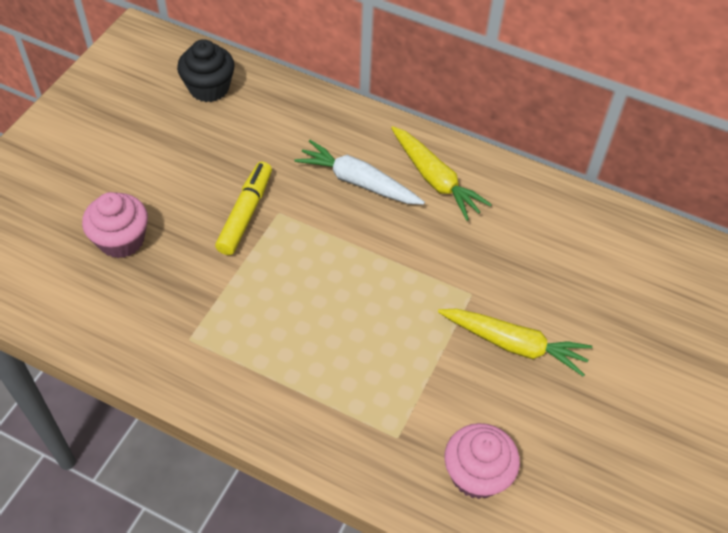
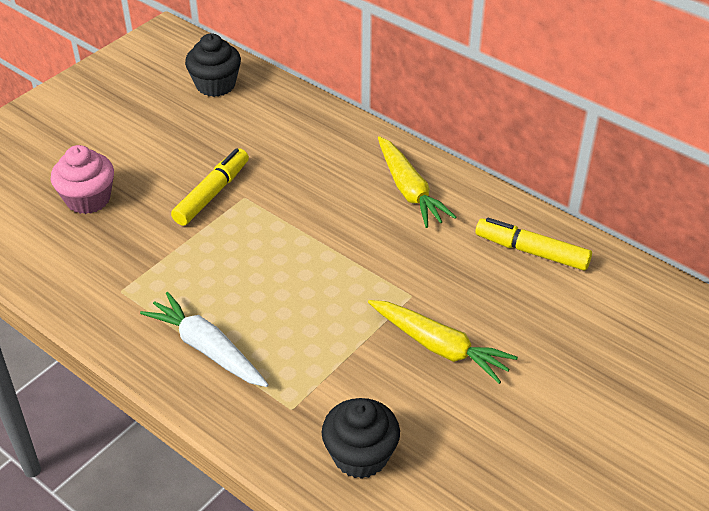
camera: 15 degrees right, 10 degrees down
white carrot [294,140,425,205] -> white carrot moved to [140,292,269,387]
pink cupcake [444,423,520,499] -> black cupcake [322,398,400,479]
none -> yellow marker [475,218,592,271]

